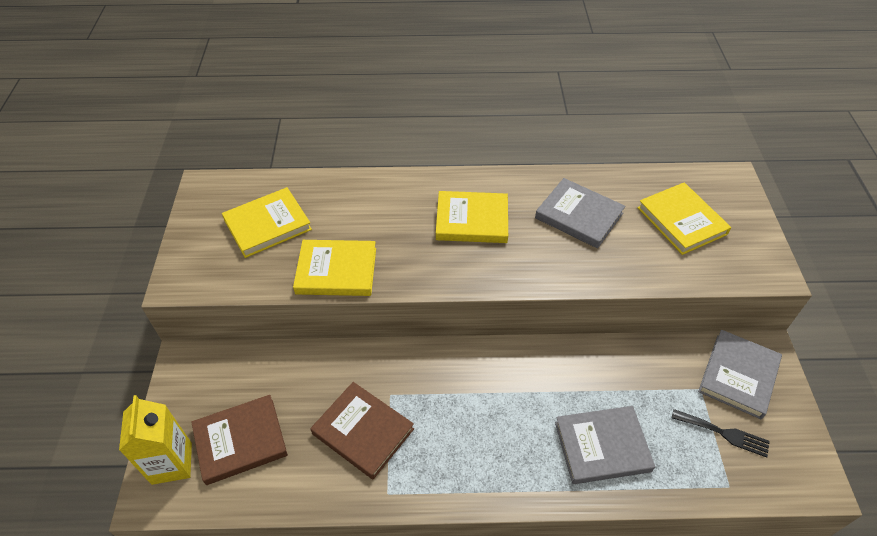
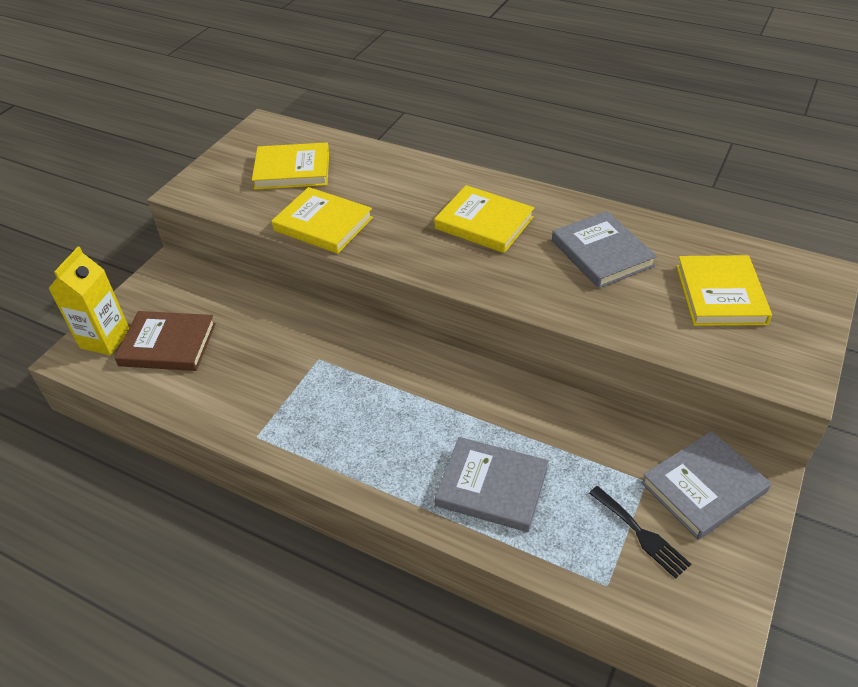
camera: 30 degrees right, 5 degrees down
brown book [310,382,414,479] -> none

